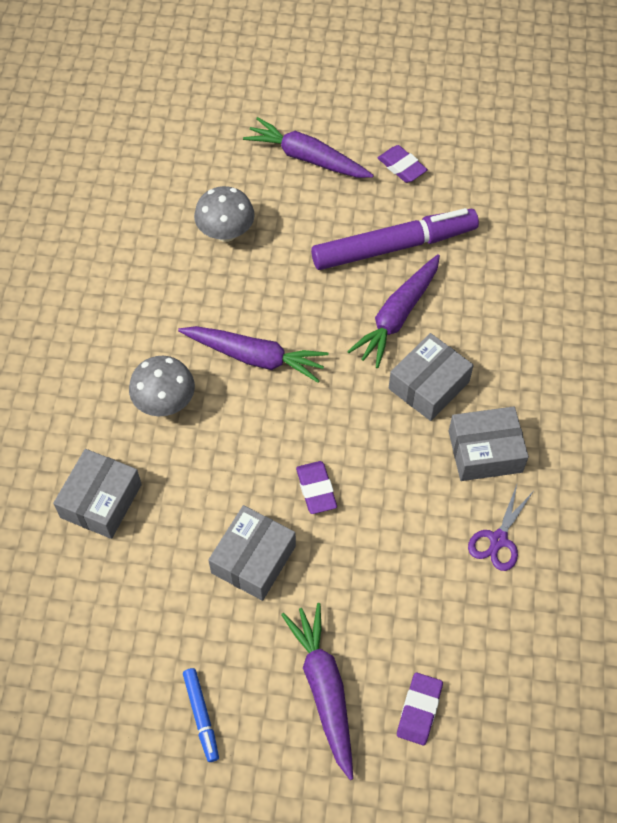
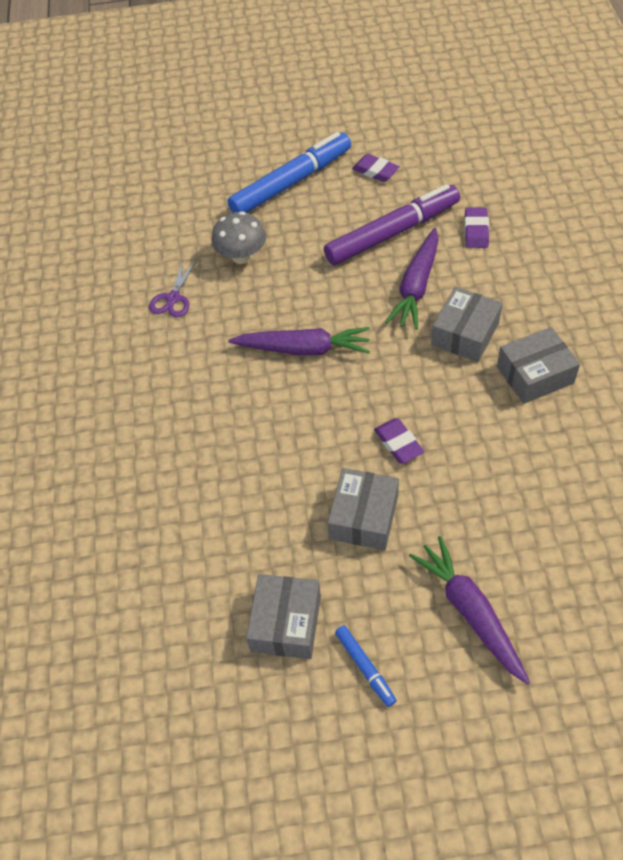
camera: 10 degrees left, 5 degrees down
grey box [53,449,142,539] -> grey box moved to [246,574,321,659]
grey mushroom [129,356,195,416] -> none
purple carrot [243,117,374,178] -> blue marker [228,132,351,213]
purple eraser [397,673,443,745] -> purple eraser moved to [464,208,489,248]
purple scissors [468,485,533,571] -> purple scissors moved to [149,259,197,317]

